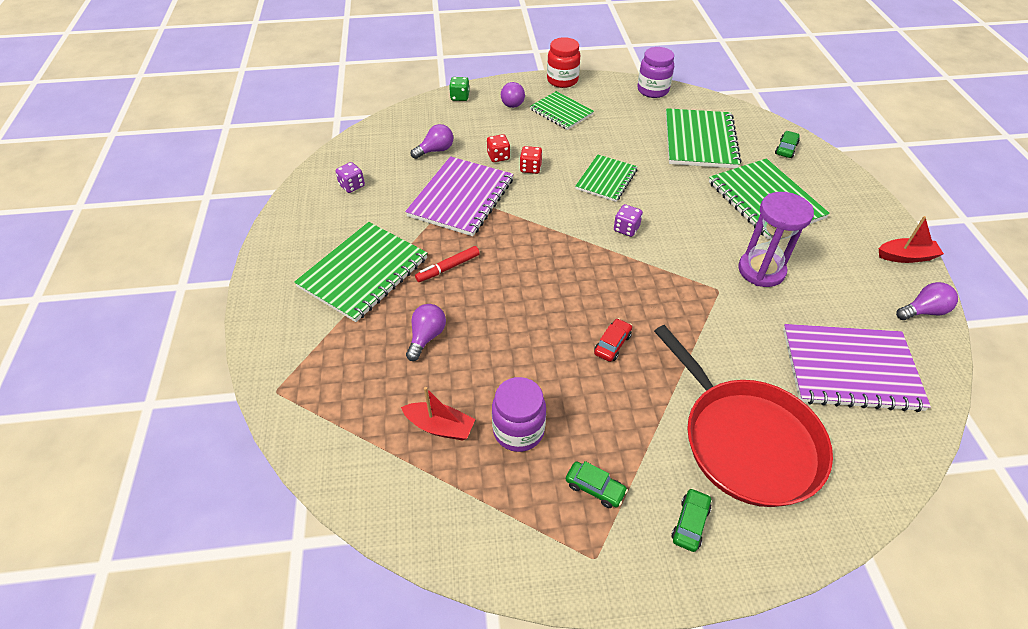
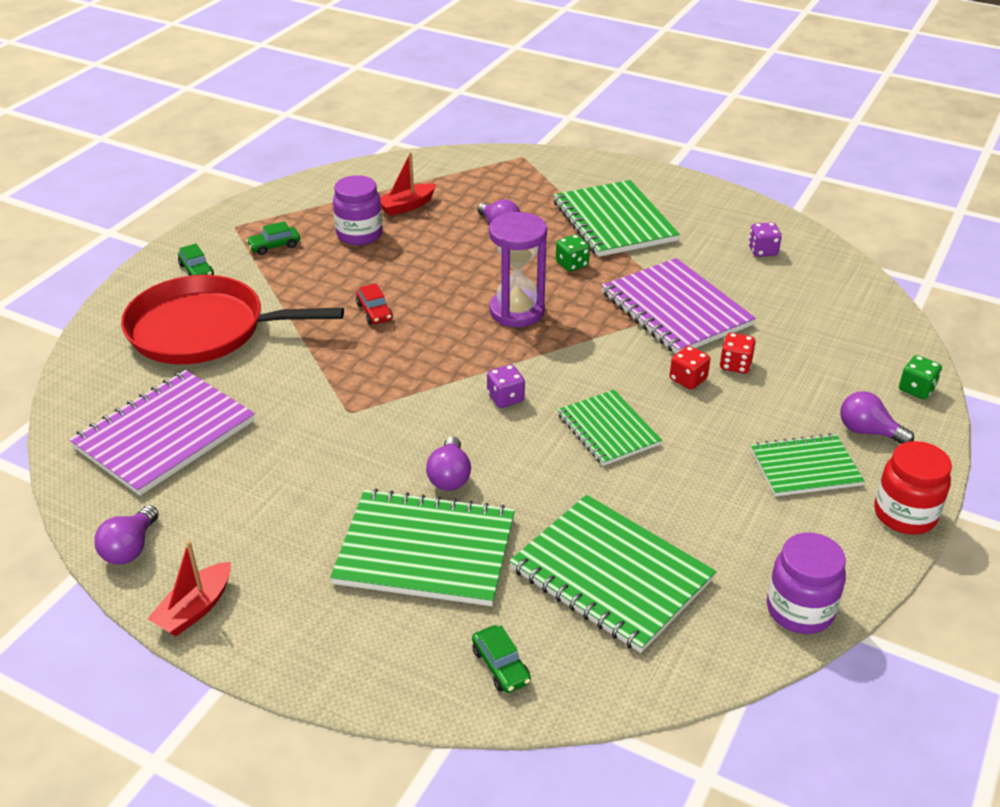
camera: 125 degrees right, 10 degrees down
purple light bulb [411,124,453,159] -> purple light bulb moved to [426,436,471,491]
red marker [415,246,480,282] -> green dice [556,235,590,272]
purple hourglass [738,192,814,287] -> purple hourglass moved to [489,212,547,327]

